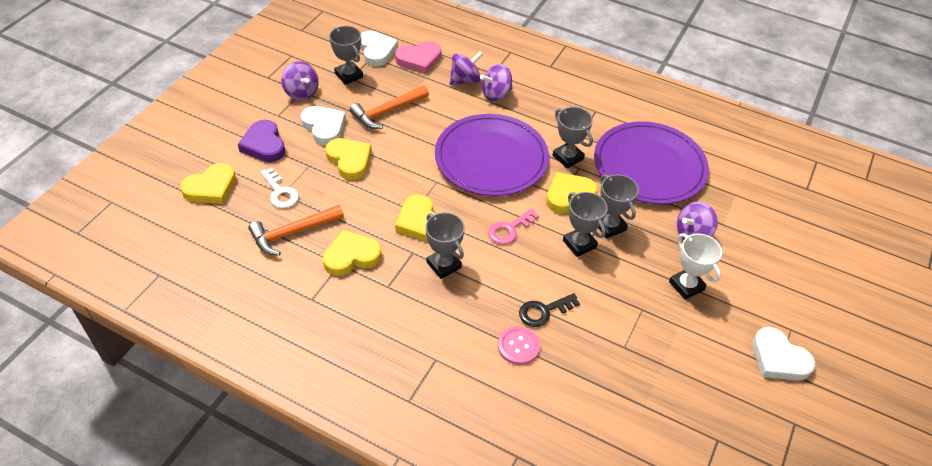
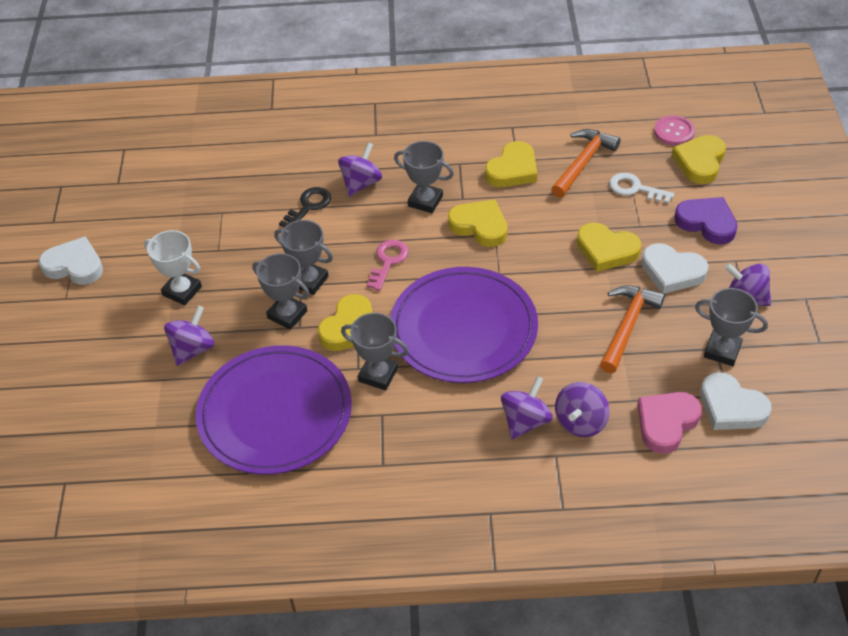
camera: 155 degrees right, 0 degrees up
pink button [498,326,540,365] -> pink button moved to [654,115,695,146]
none -> purple spinning top [338,142,382,196]

